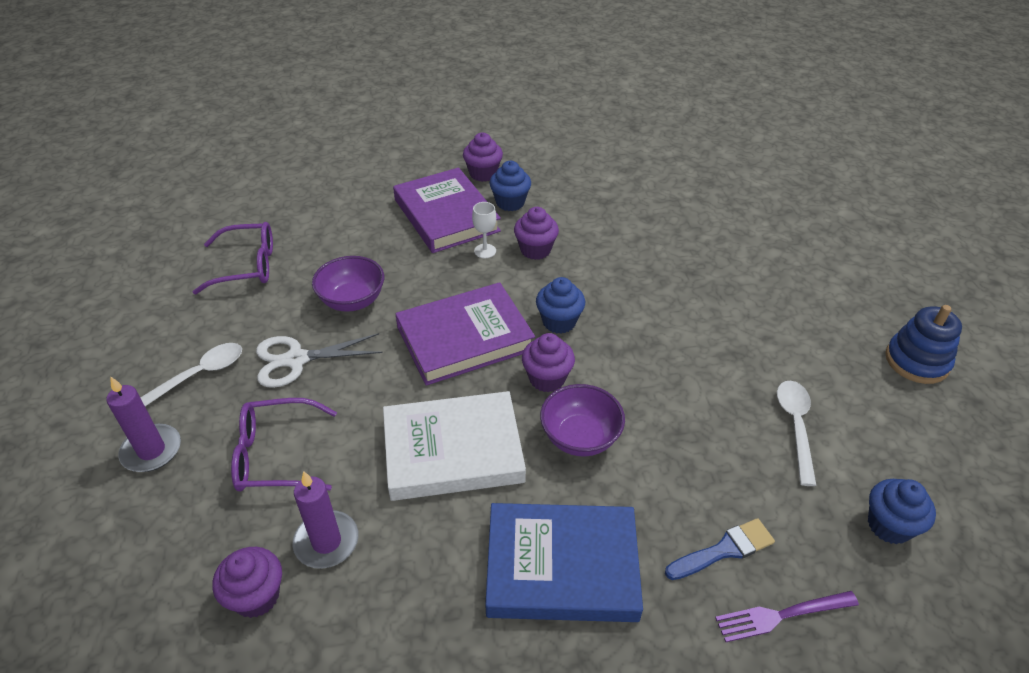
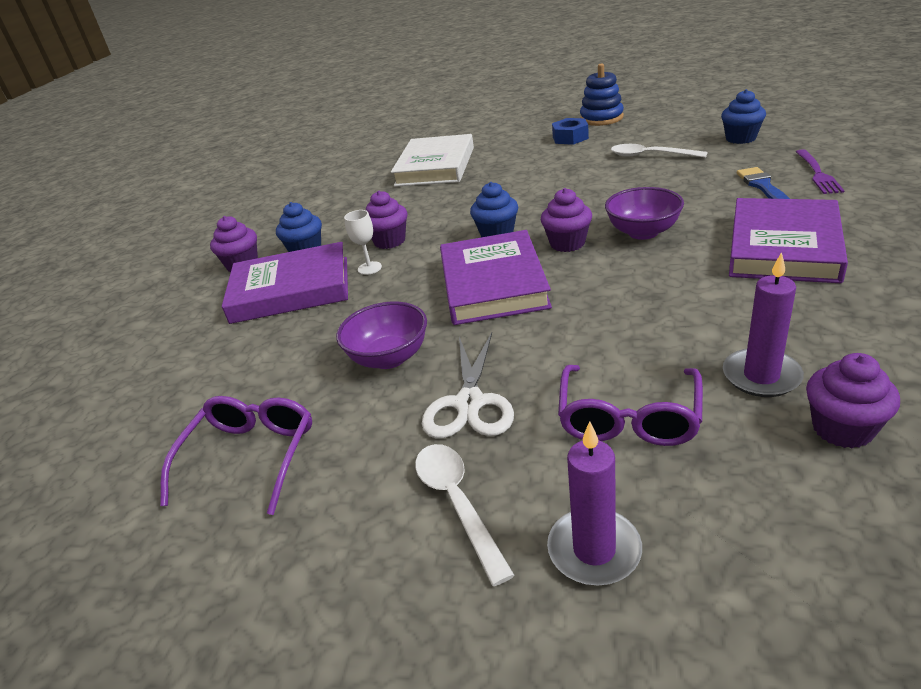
camera: 65 degrees left, 10 degrees down
white book [383,391,526,501] -> white book moved to [391,134,474,187]
blue book [485,503,643,622] -> purple book [729,198,848,283]
none -> blue nut [552,118,589,145]

